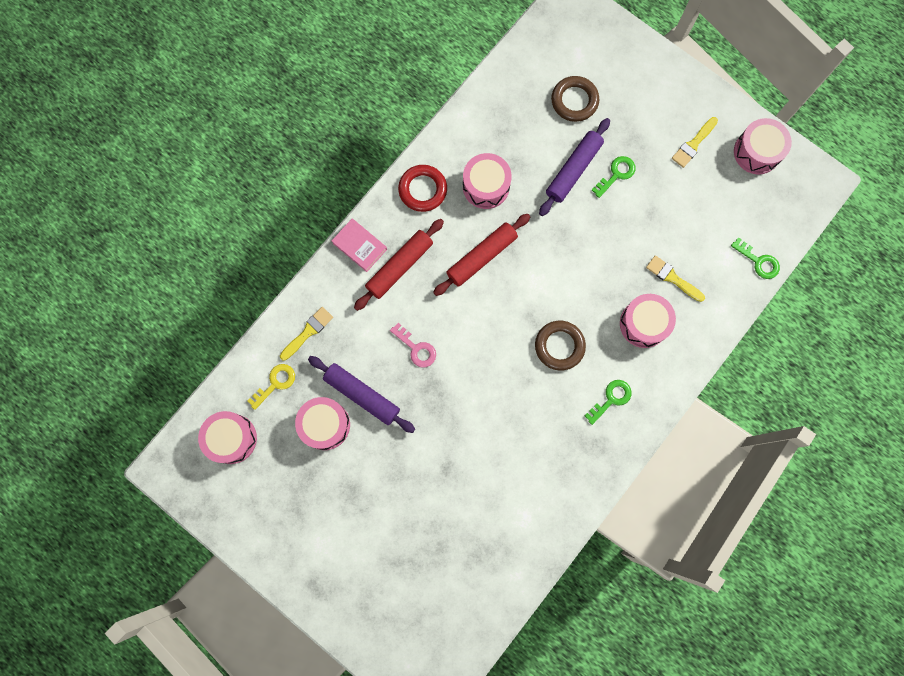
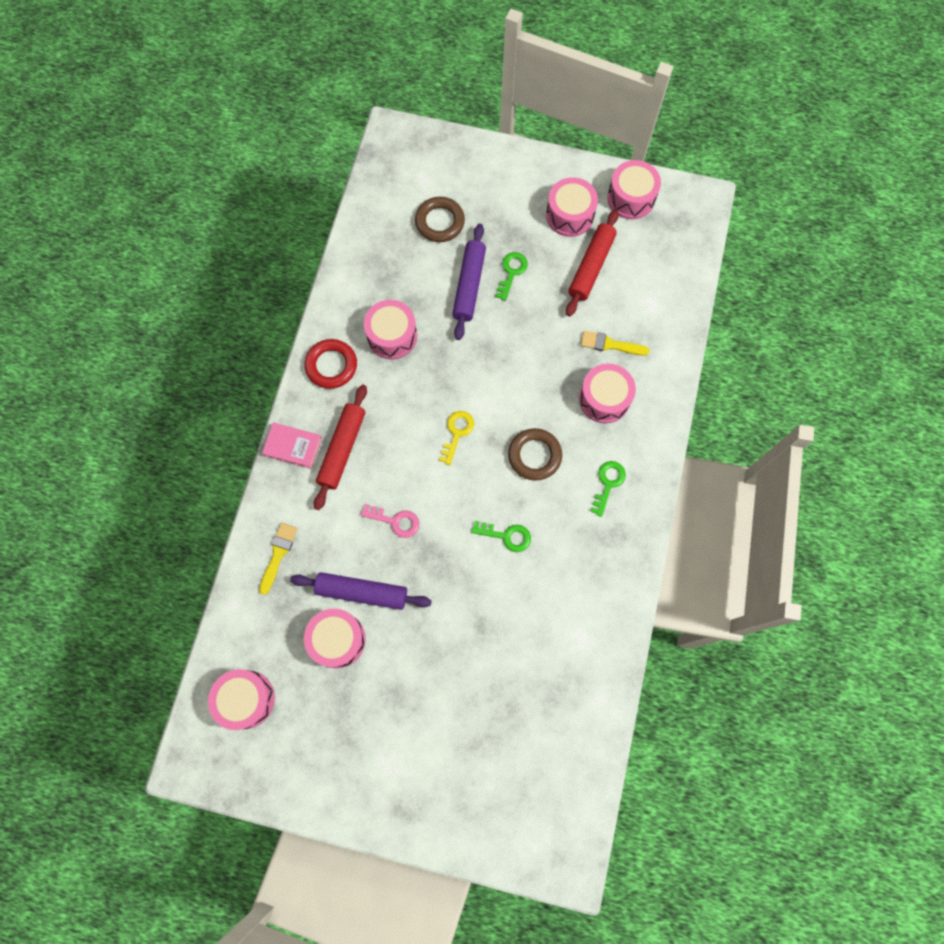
camera: 25 degrees left, 5 degrees down
yellow key [248,364,295,410] -> yellow key moved to [439,411,474,465]
red rolling pin [433,214,530,296] -> red rolling pin moved to [566,209,619,316]
yellow brush [672,117,718,168] -> pink drum [546,177,598,237]
green key [731,237,780,279] -> green key moved to [471,521,531,552]

